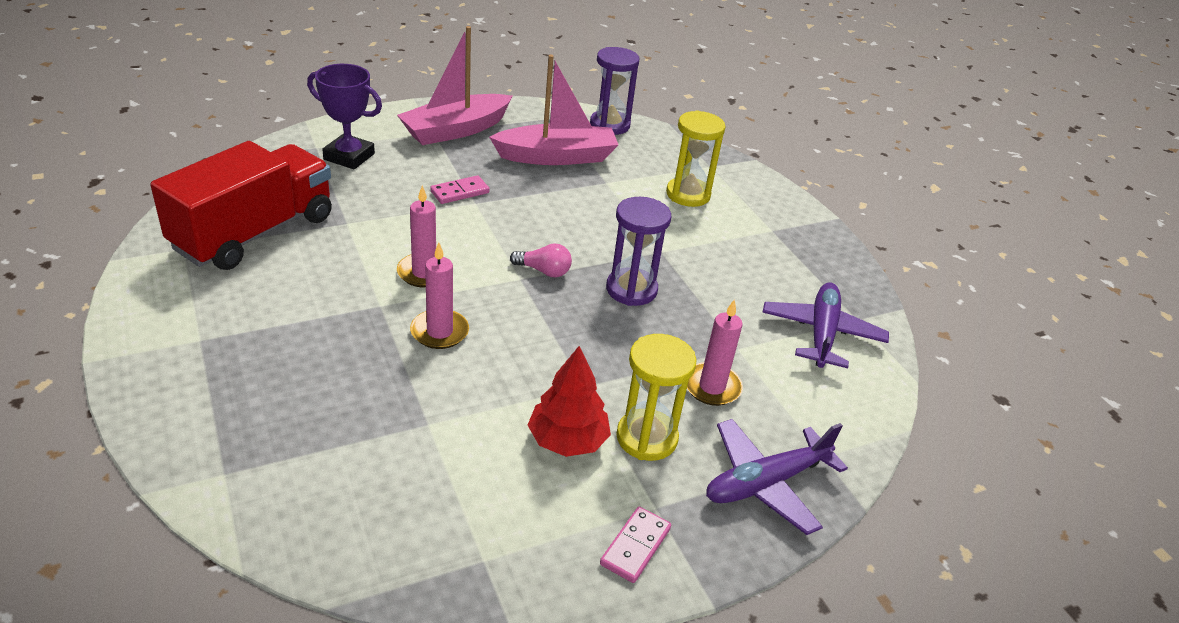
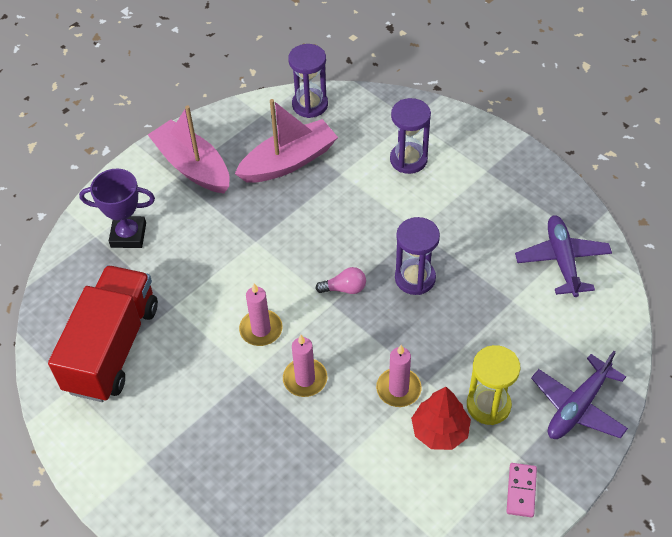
camera: 15 degrees left, 15 degrees up
pink boat [397,26,513,145] -> pink boat turned 105 degrees clockwise [148,106,230,193]
pink domino [430,175,490,204] -> none
yellow hourglass [666,110,726,207] -> purple hourglass [390,98,431,174]
pink candle [687,299,743,406] -> pink candle moved to [376,345,422,407]

